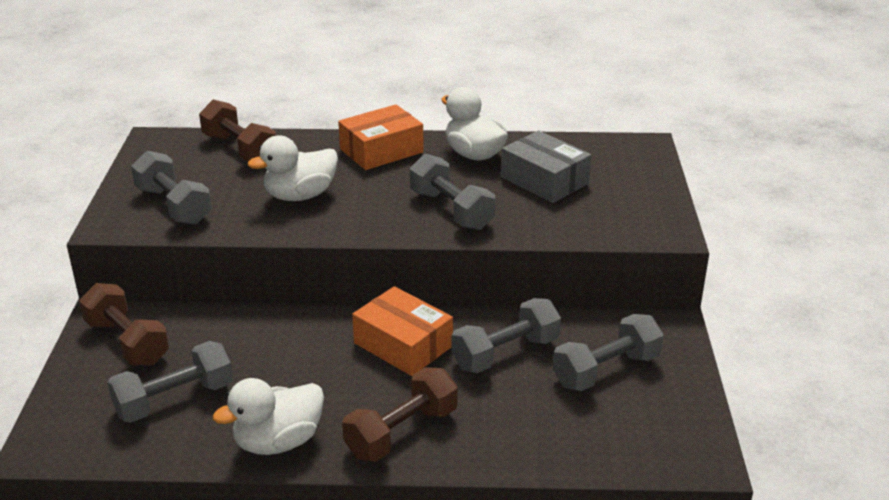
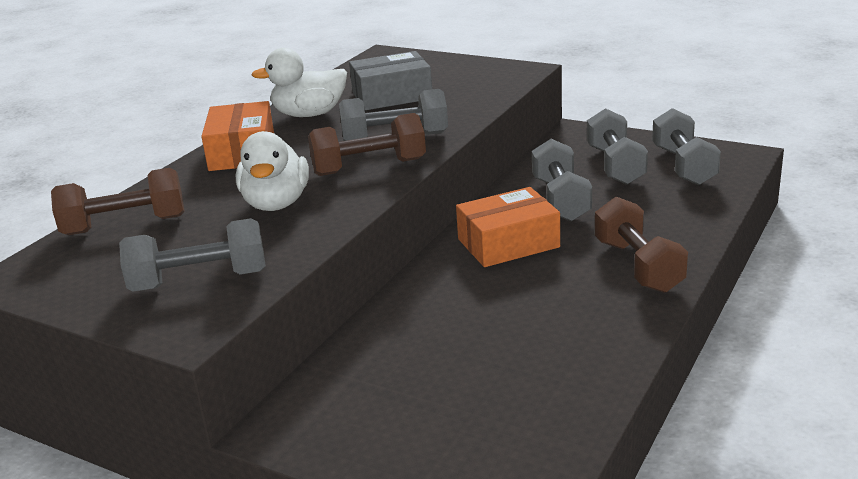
camera: 60 degrees left, 5 degrees down
brown dumbbell [79,283,169,365] -> brown dumbbell moved to [308,113,426,176]
grey dumbbell [107,341,233,423] -> grey dumbbell moved to [652,108,721,186]
white duck [213,378,324,455] -> none

